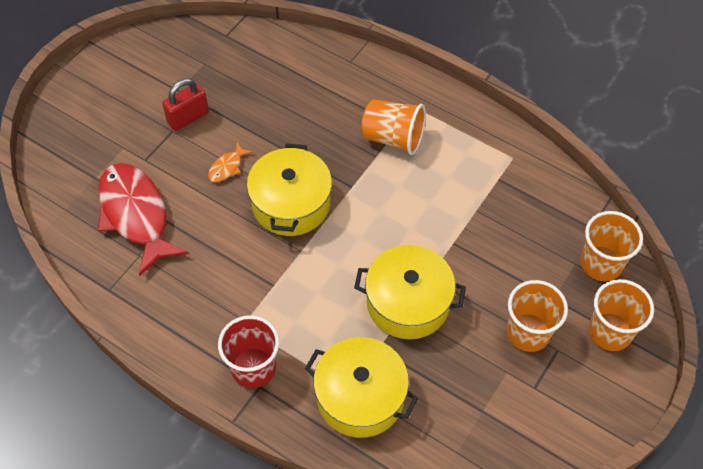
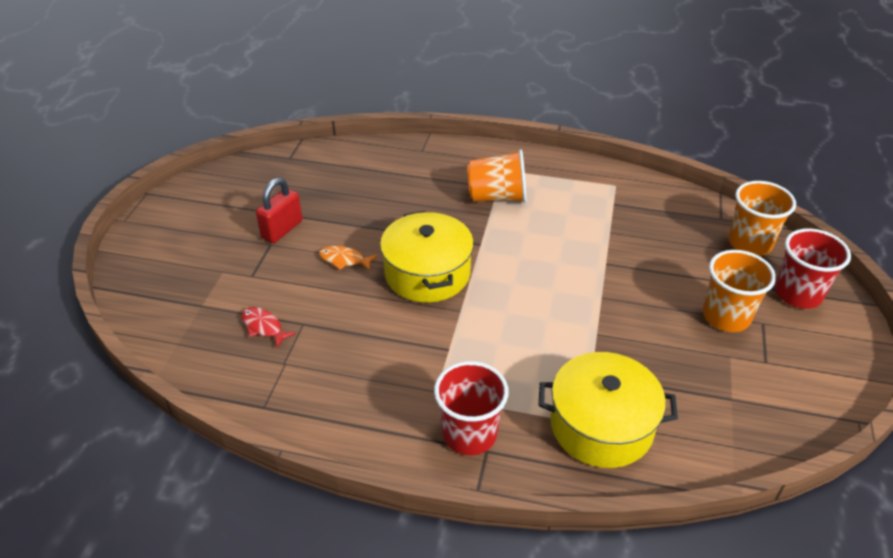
camera: 20 degrees left, 15 degrees down
red fish [98,163,189,276] -> red fish [242,307,296,348], size x0.42
orange fish [208,142,253,182] -> orange fish turned 90 degrees clockwise [319,246,378,271]
yellow pot [354,245,466,339] -> none
orange cup [589,279,654,351] -> red cup [775,228,851,309]

